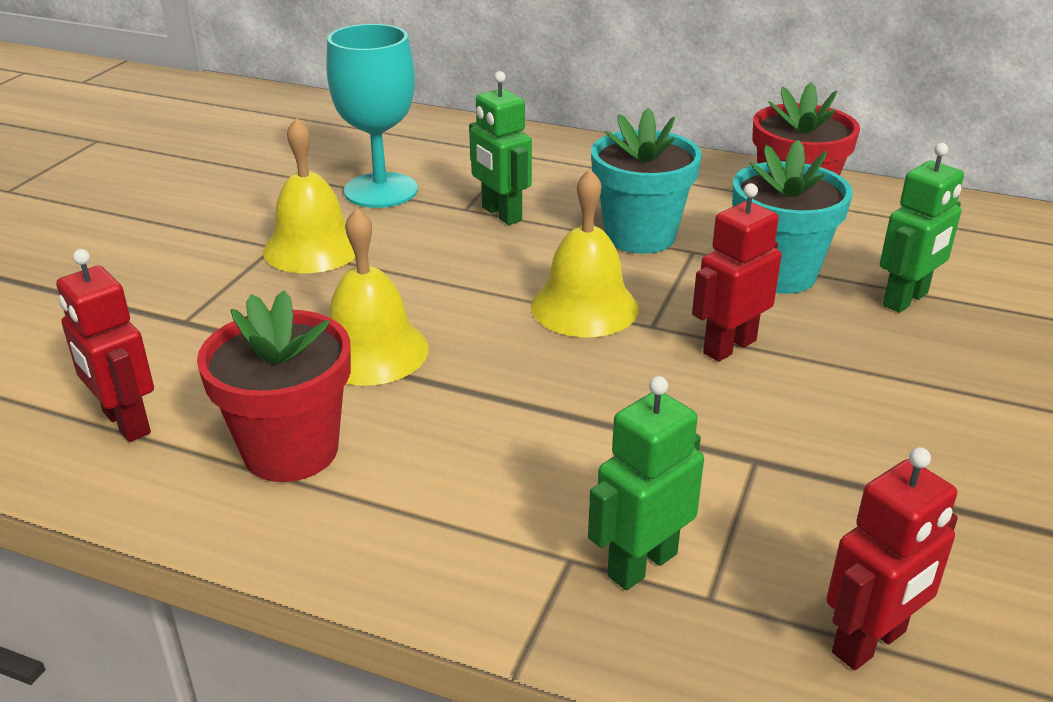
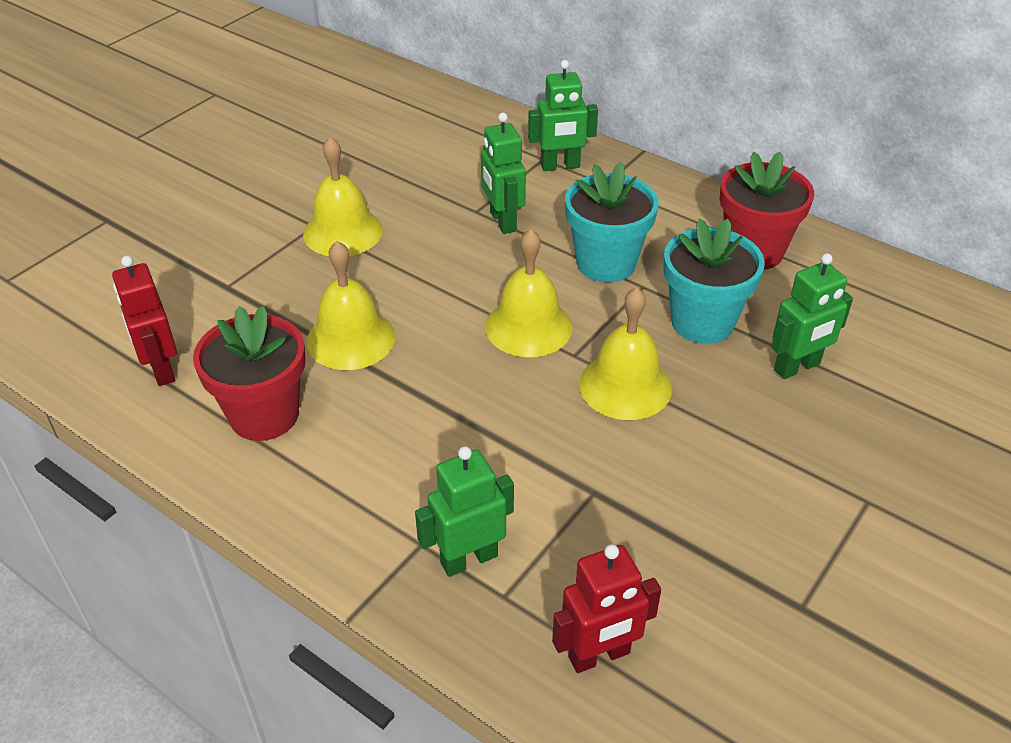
camera: 15 degrees right, 10 degrees up
turquoise goblet [327,24,418,208] -> none
red robot [692,183,782,362] -> yellow bell [579,287,672,420]
none -> green robot [528,60,598,171]

